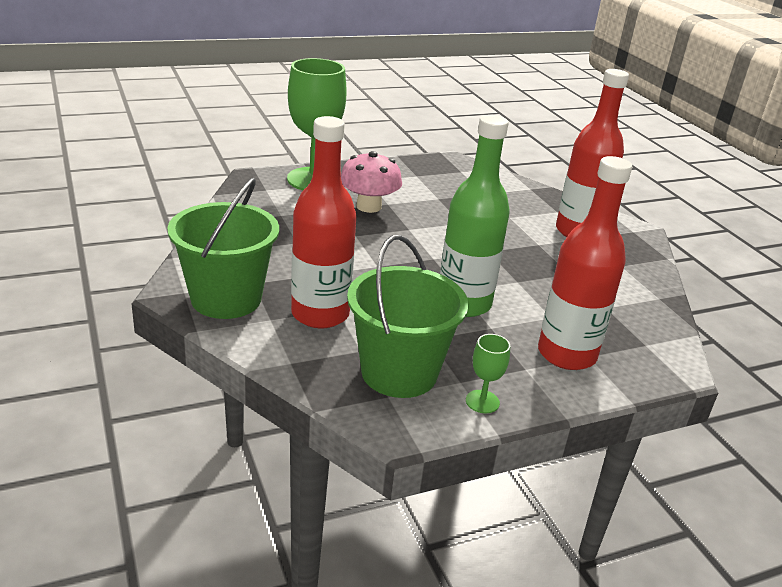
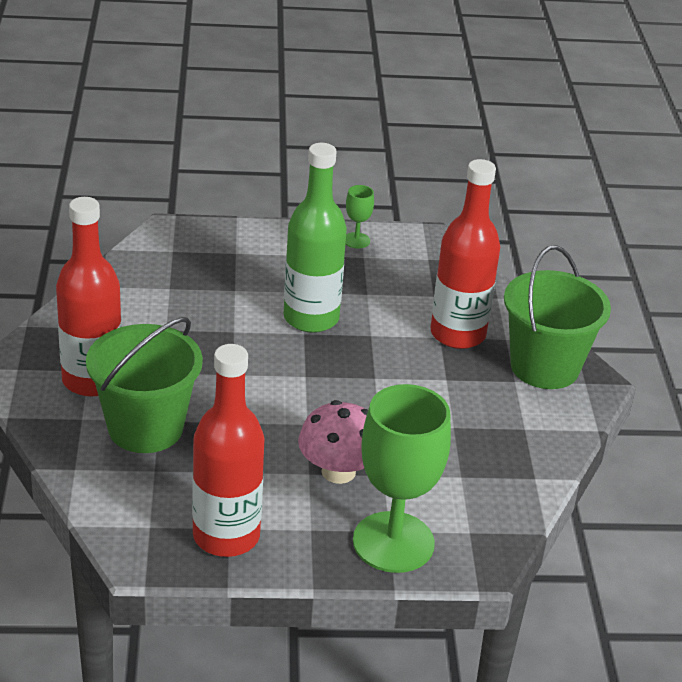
camera: 160 degrees left, 5 degrees up
green bucket [347,235,469,398] -> green bucket moved to [86,317,203,453]
red bottle [538,156,633,370] -> red bottle moved to [192,344,265,557]

